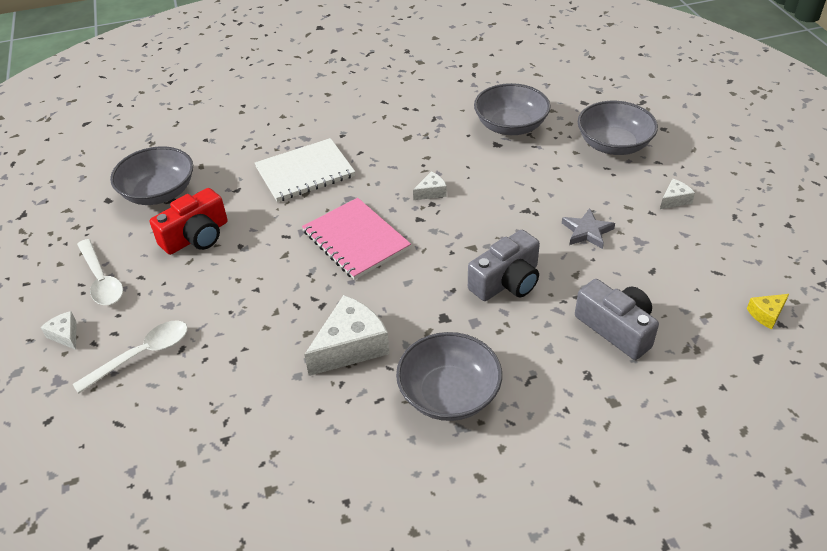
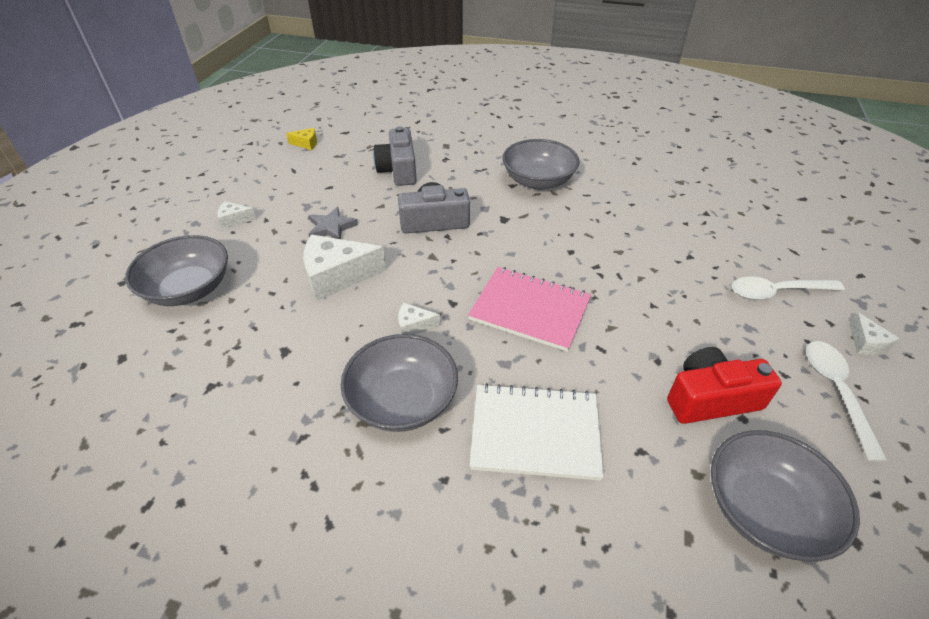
camera: 150 degrees left, 0 degrees up
pink notebook [302,198,411,280] -> pink notebook turned 60 degrees counterclockwise [468,267,591,352]
white cheese [304,295,390,376] -> white cheese moved to [303,234,387,301]
grey bowl [474,83,551,135] -> grey bowl moved to [341,334,458,432]

